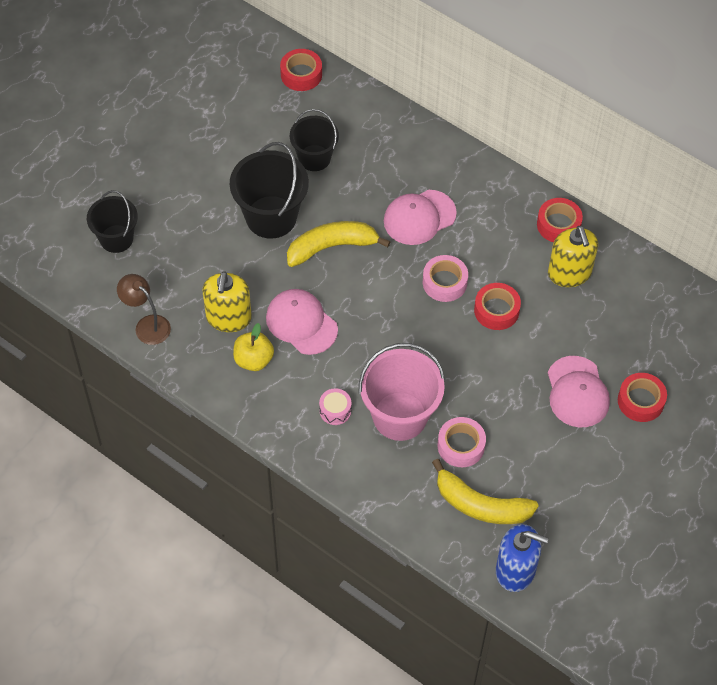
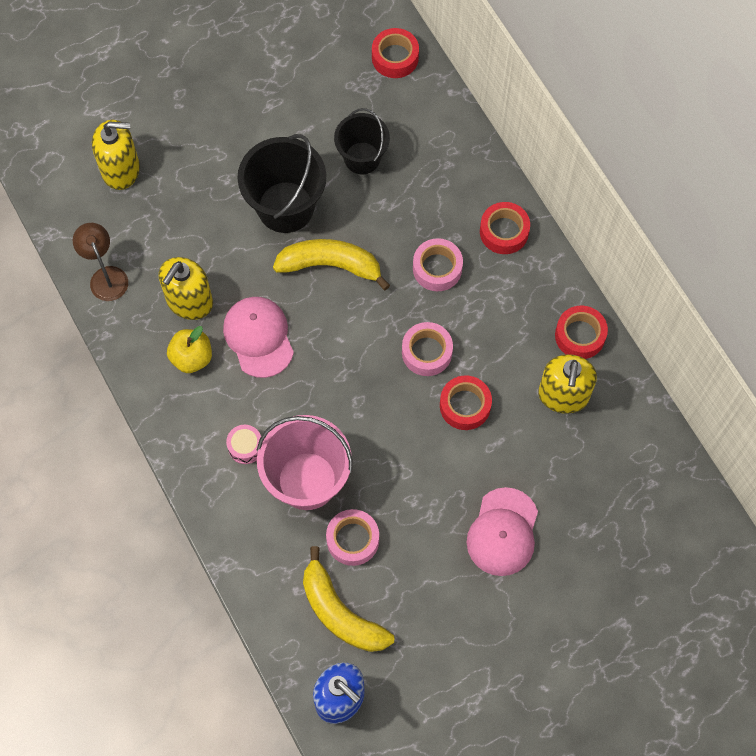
camera: 25 degrees right, 10 degrees up
black bucket [87,190,138,253] -> yellow soap dispenser [92,120,140,190]
pink cap [384,190,457,245] -> pink tape [413,238,463,291]
red tape [618,373,667,422] -> red tape moved to [480,202,530,254]

